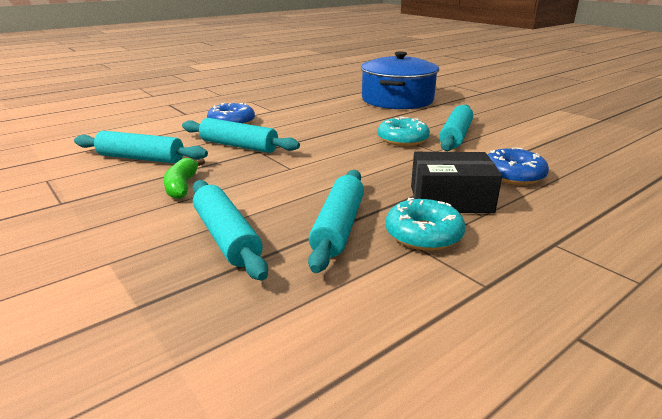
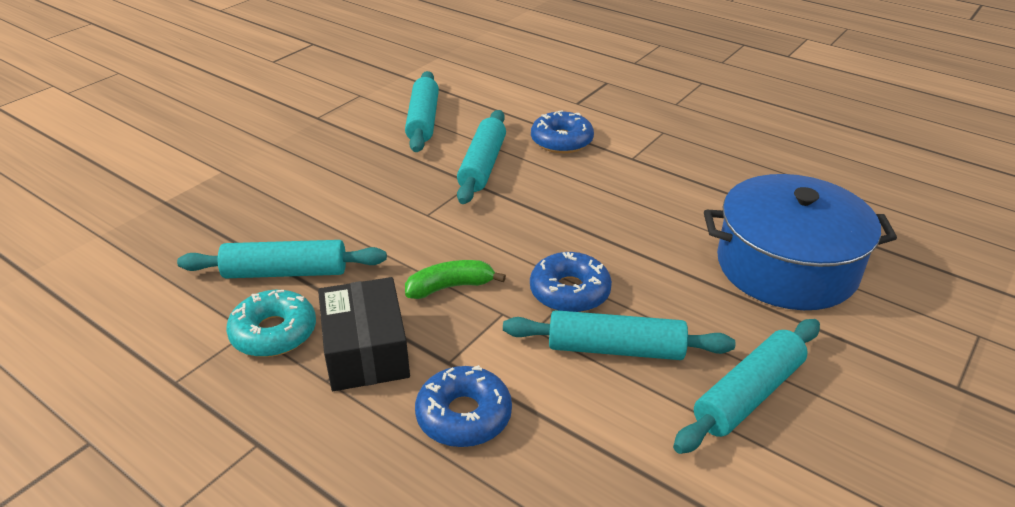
camera: 75 degrees right, 10 degrees up
green banana [164,158,205,199] -> green banana moved to [405,260,506,299]
turquoise rolling pin [193,180,268,281] -> turquoise rolling pin moved to [673,319,820,454]
turquoise donut [377,116,430,146] -> blue donut [530,252,612,312]

